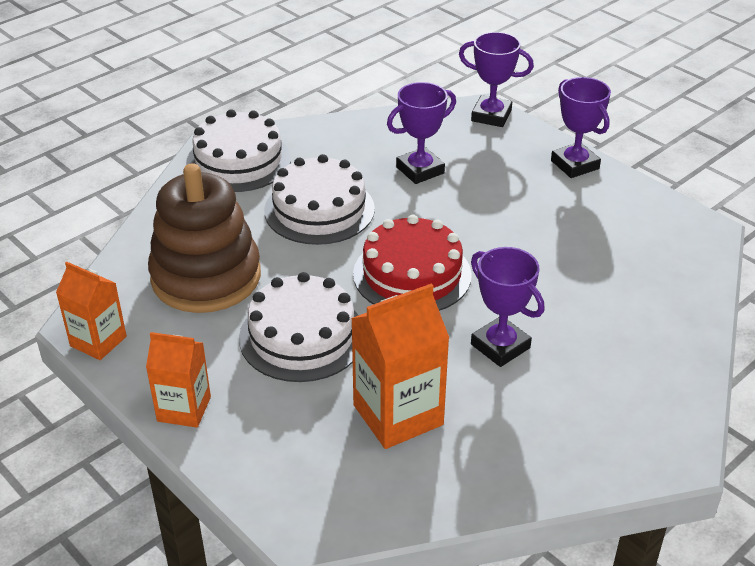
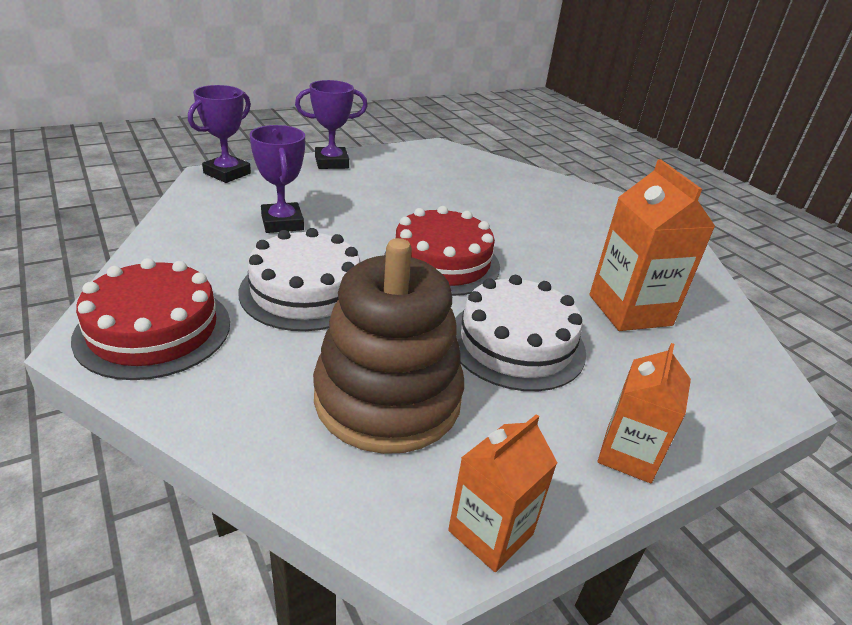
camera: 80 degrees left, 5 degrees down
white cake [186,109,291,192] -> red cake [71,258,230,380]
purple trophy [471,247,545,367] -> none

